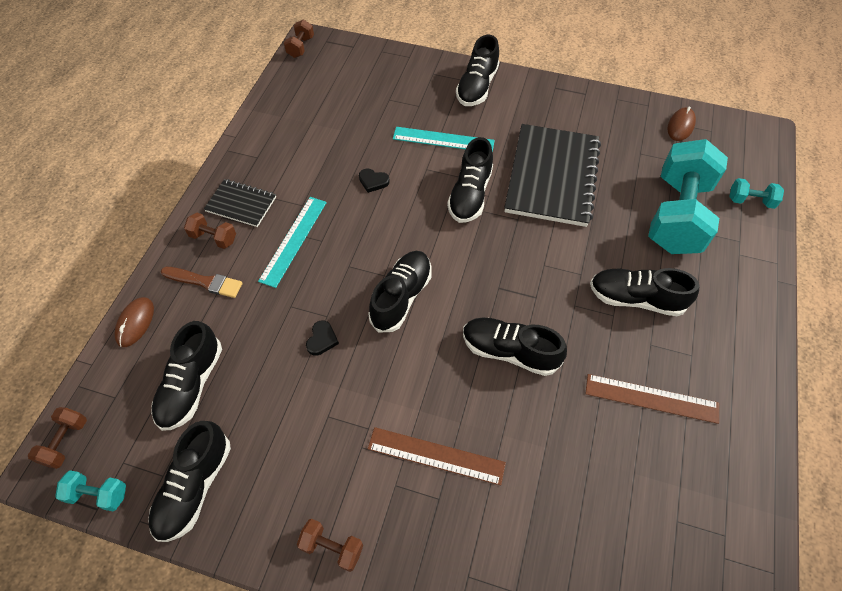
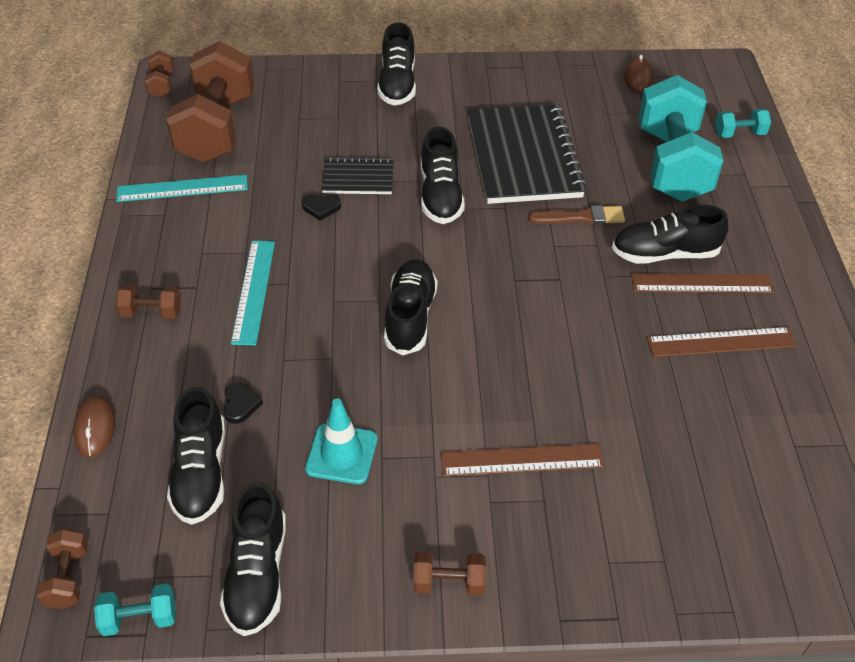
camera: 20 degrees left, 10 degrees down
brown brush [161,267,243,298] -> brown brush moved to [528,205,625,225]
black notebook [204,179,276,227] -> black notebook moved to [322,157,394,194]
black heart [306,320,339,356] -> black heart moved to [223,382,263,424]
turquoise ruler [393,127,495,152] -> turquoise ruler moved to [116,175,248,202]
black shoe [463,318,567,376] -> none
none -> brown dumbbell [166,41,255,163]
none -> turquoise traffic cone [305,399,377,484]
none -> brown ruler [631,273,774,293]

